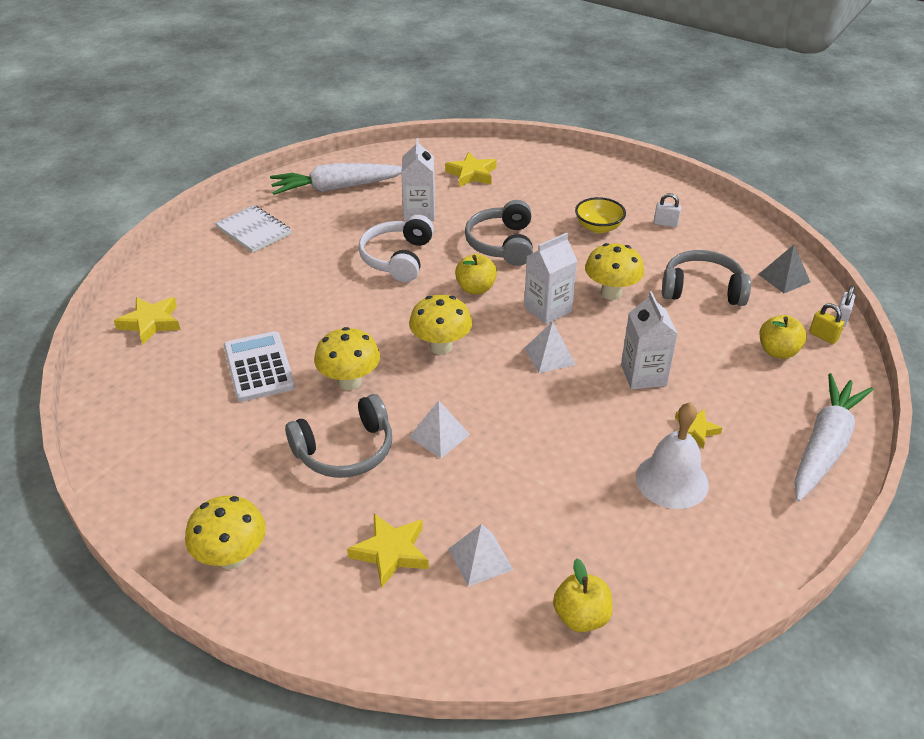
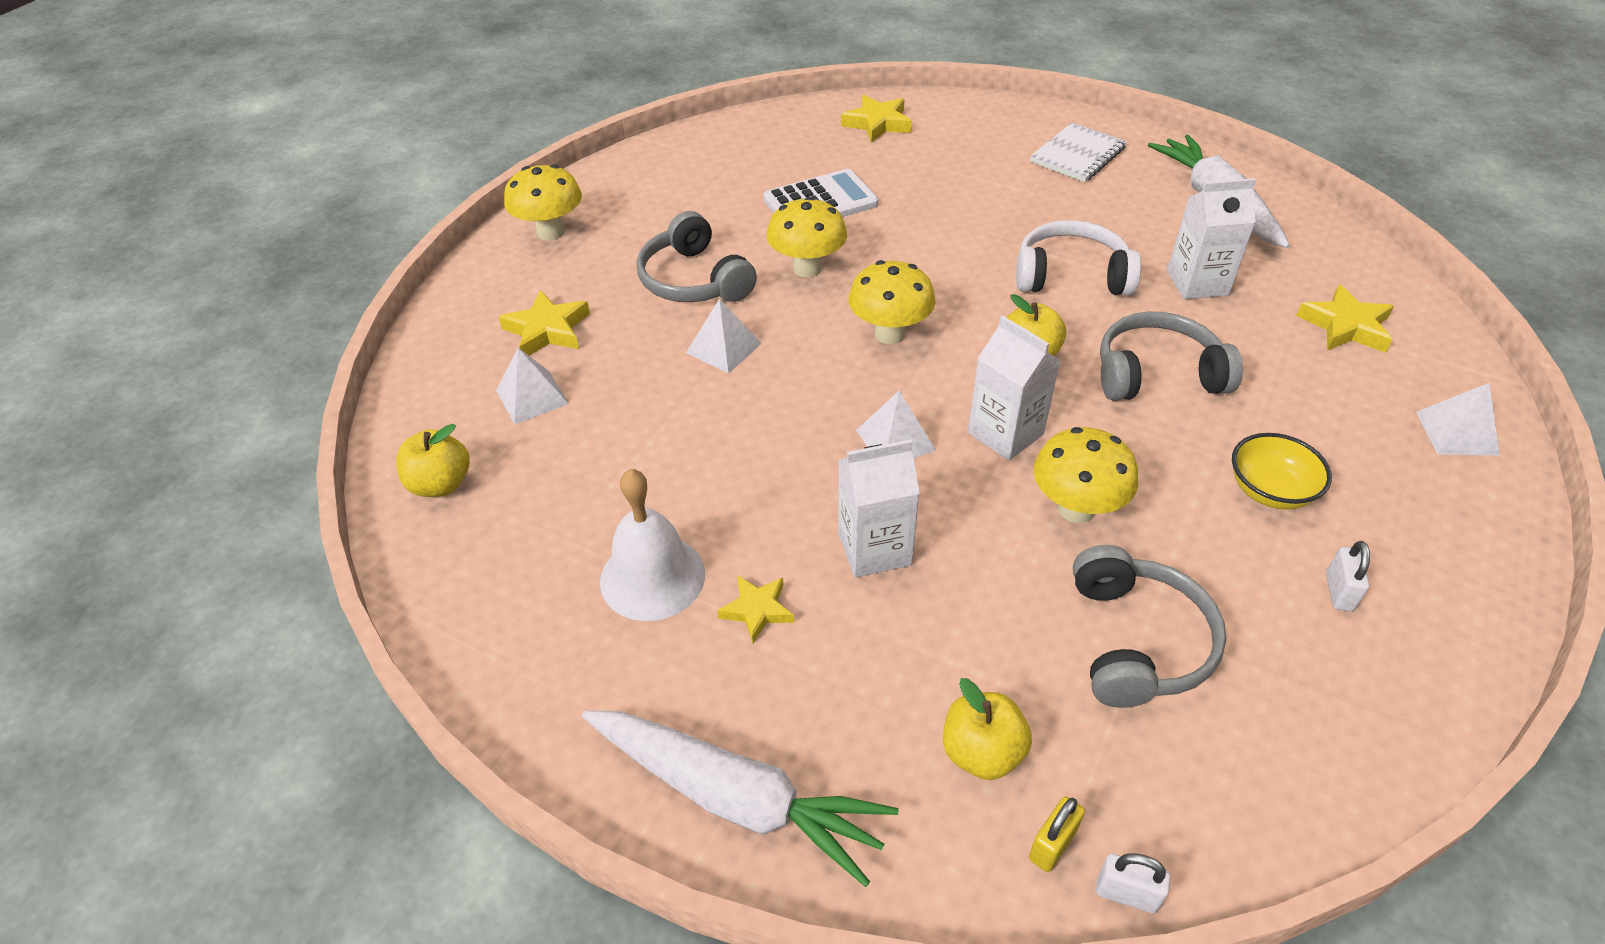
camera: 85 degrees right, 5 degrees up
grey pyramid [758,245,810,293] -> none
none -> white pyramid [1416,383,1500,456]

